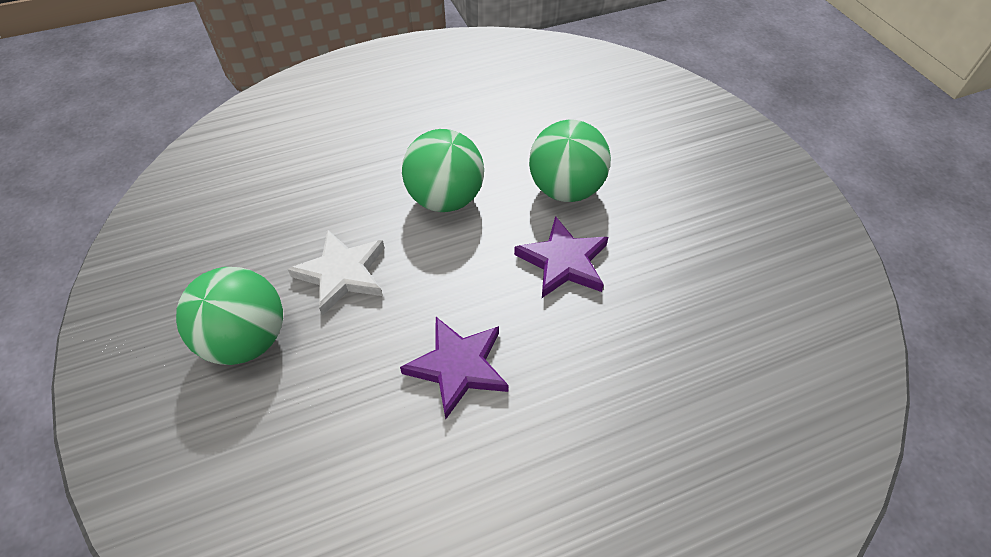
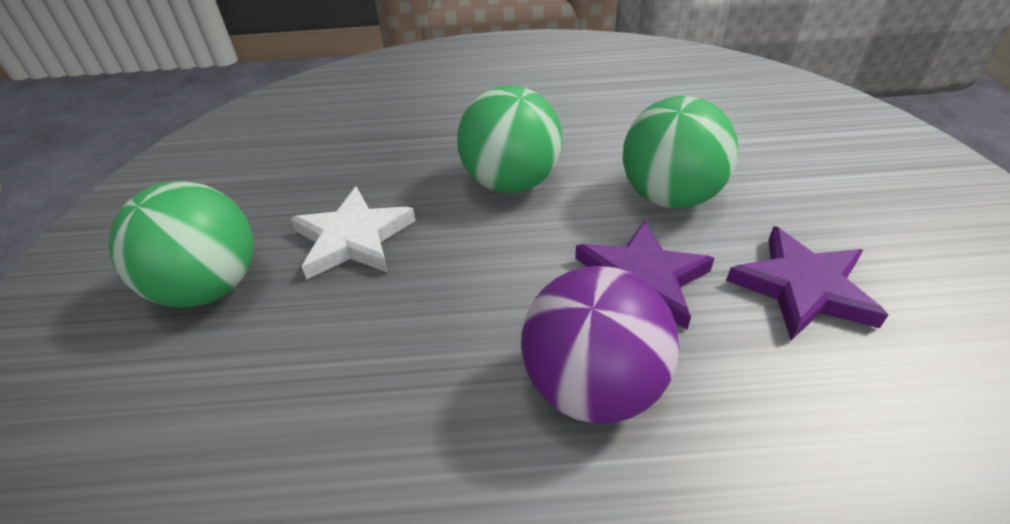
camera: 20 degrees right, 10 degrees down
purple star [400,317,509,419] -> purple star moved to [726,226,888,340]
none -> purple ball [521,266,679,423]

